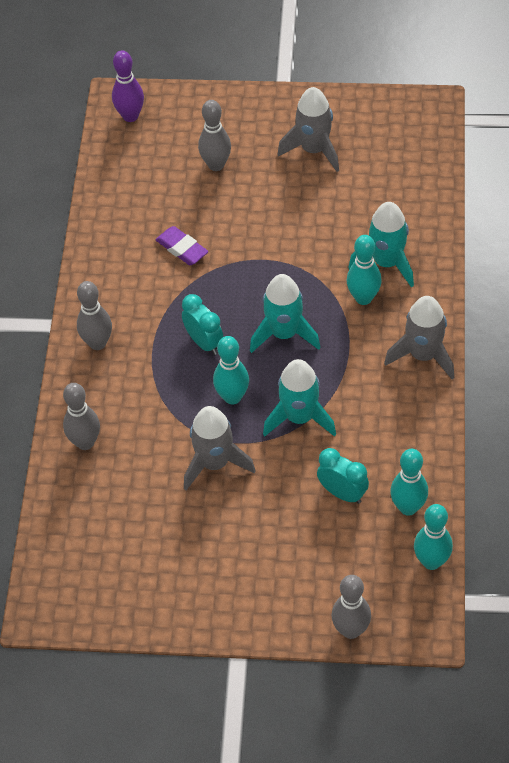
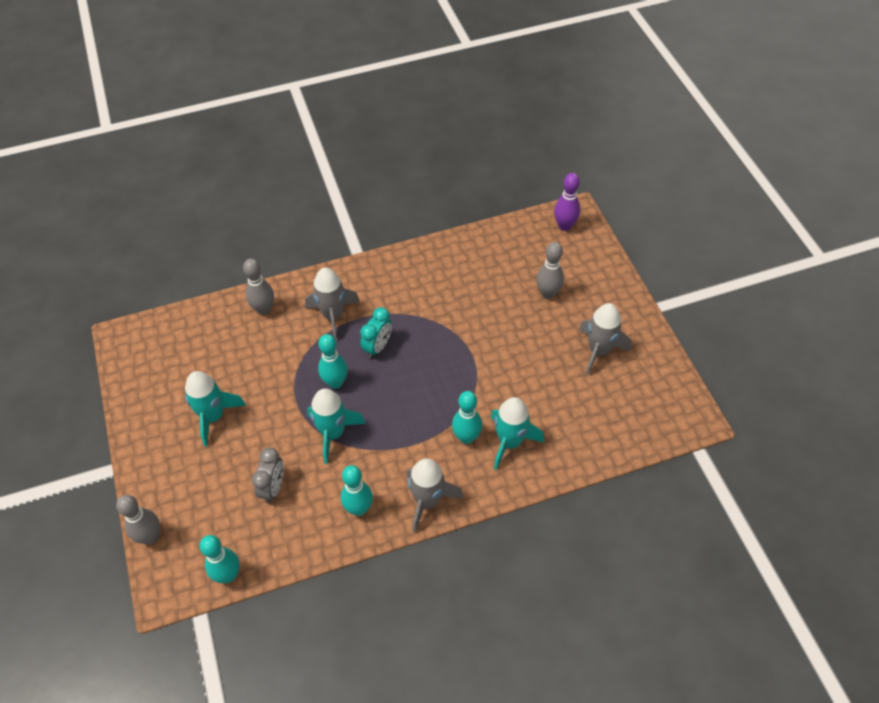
camera: 65 degrees right, 0 degrees up
grey bowling pin [77,281,112,350] -> none
purple eraser [155,226,208,265] -> none
grey rocket [184,406,256,490] -> grey rocket moved to [305,268,360,342]
turquoise rocket [250,274,321,353] -> turquoise rocket moved to [185,371,246,446]
turquoise clock [317,448,369,504] -> grey clock [252,447,284,503]
turquoise bowling pin [390,449,428,516] -> turquoise bowling pin moved to [341,465,373,516]

